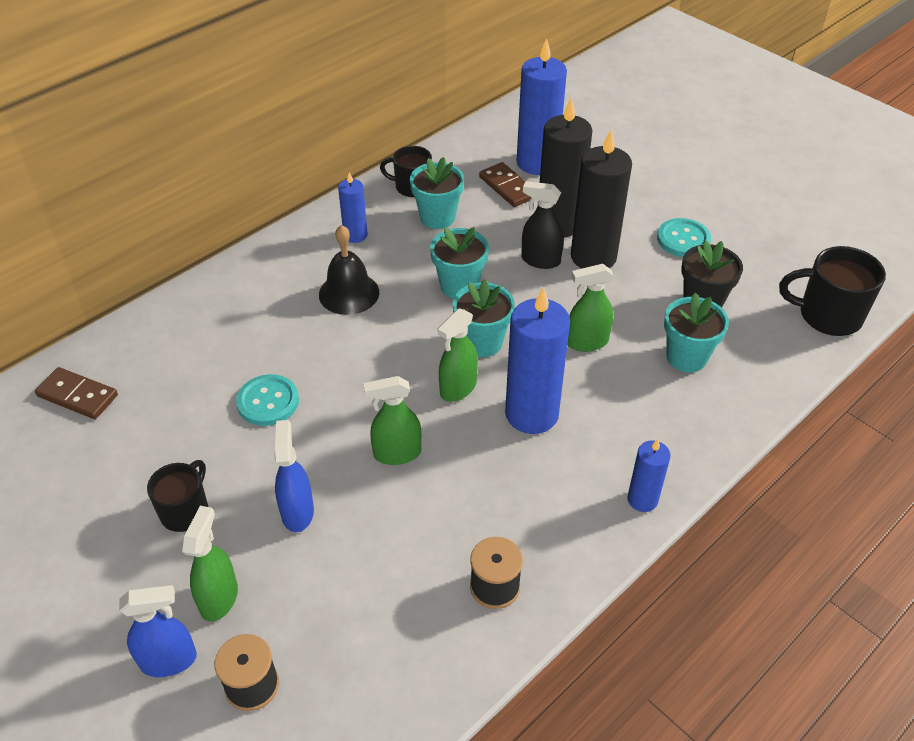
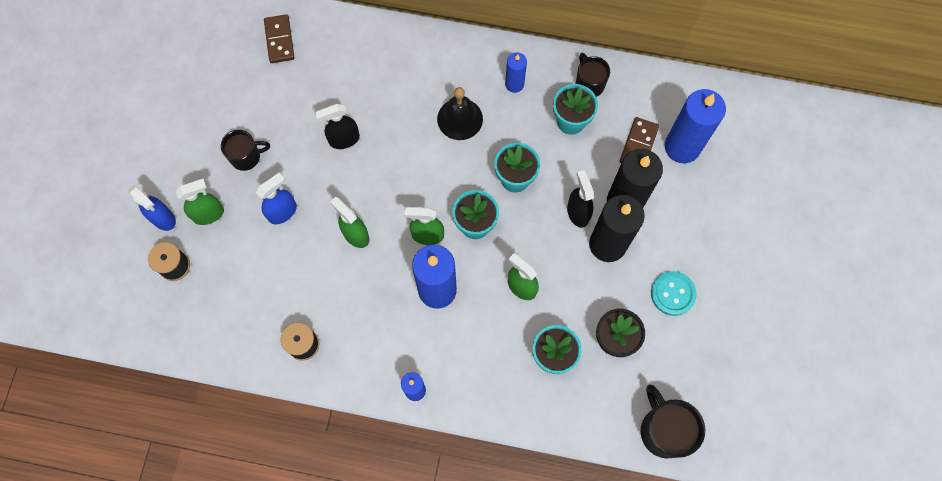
camera: 55 degrees right, 25 degrees up
turquoise button [236,374,299,426] -> black spray bottle [315,104,360,149]

